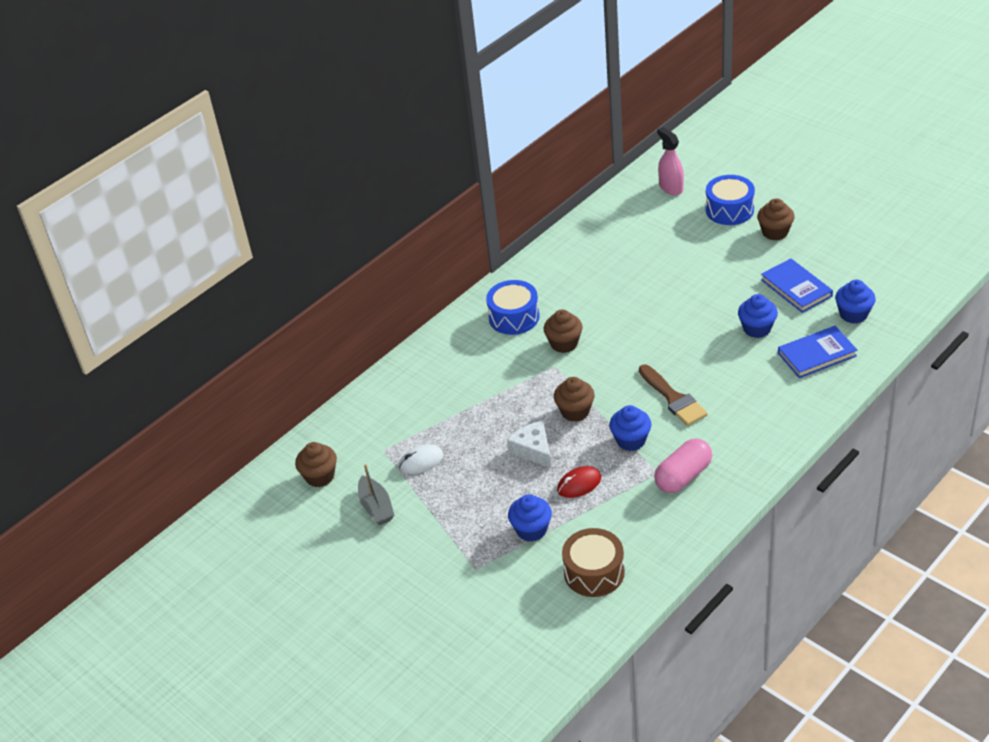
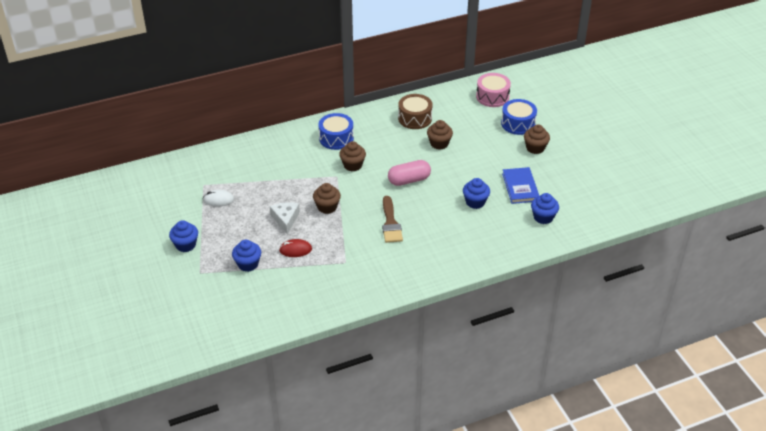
camera: 20 degrees right, 0 degrees up
brown cupcake [295,442,337,487] -> brown cupcake moved to [427,120,453,150]
grey boat [358,464,394,525] -> none
brown drum [562,528,625,597] -> brown drum moved to [398,94,433,129]
blue cupcake [609,405,652,451] -> blue cupcake moved to [169,220,198,252]
pink capsule [654,438,712,493] -> pink capsule moved to [388,160,431,186]
pink spray bottle [657,127,684,195] -> pink drum [476,73,511,107]
blue book [778,326,857,378] -> none

